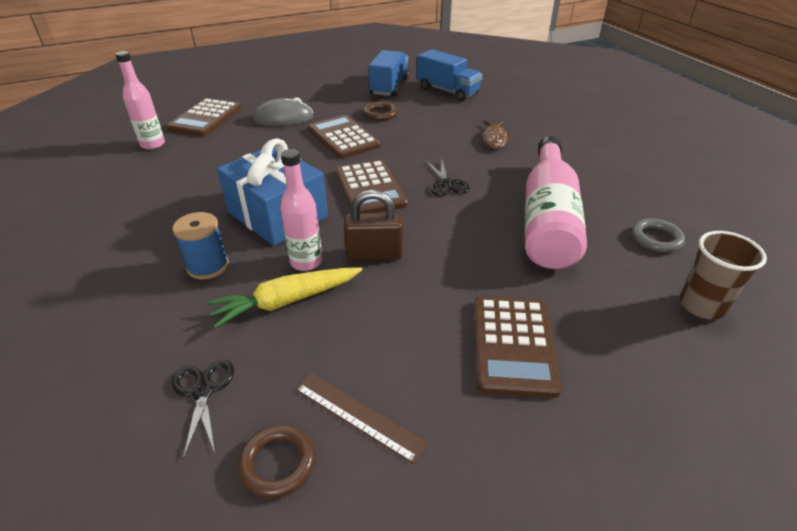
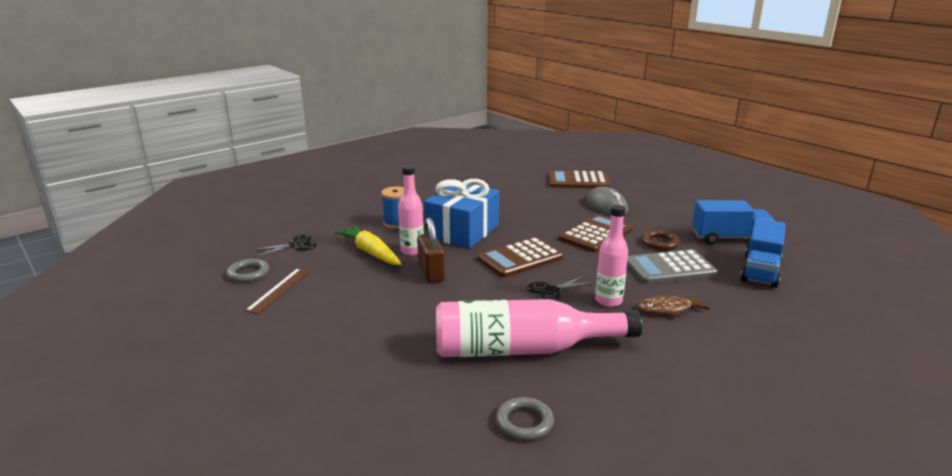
camera: 75 degrees right, 15 degrees down
pink bottle [115,51,165,150] -> pink bottle moved to [595,205,628,307]
brown ring [238,425,315,498] -> grey ring [227,259,269,282]
brown calculator [474,296,562,398] -> none
brown cup [680,231,767,320] -> none
none -> grey calculator [627,249,718,284]

